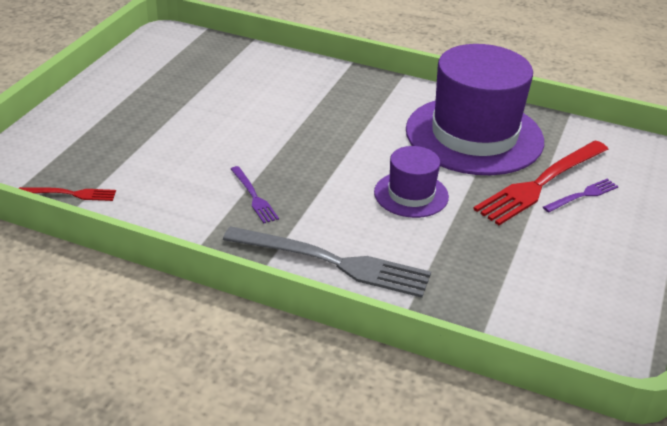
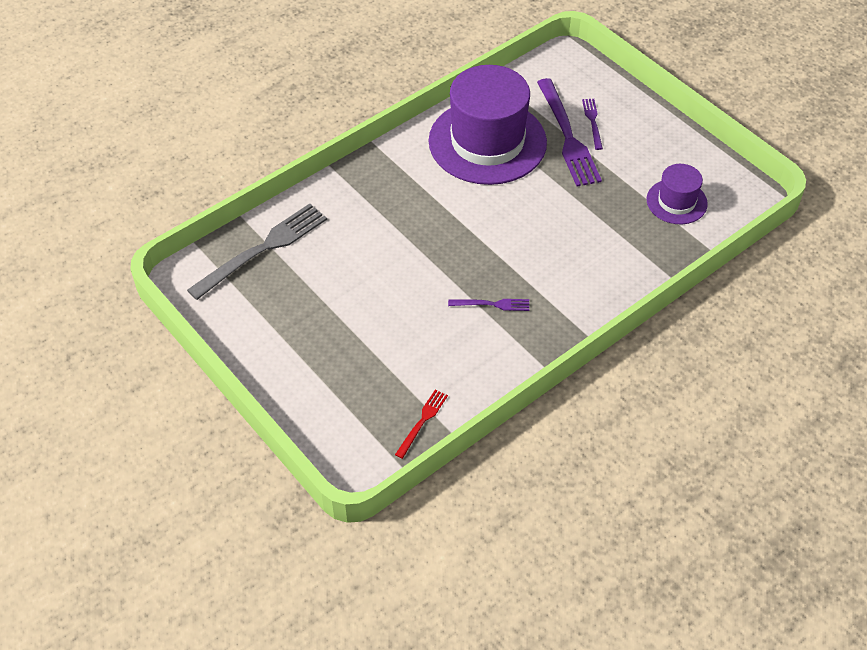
camera: 60 degrees left, 15 degrees up
grey fork [223,226,431,298] -> grey fork moved to [187,204,327,300]
purple hat [374,146,449,218] -> purple hat moved to [646,164,708,224]
red fork [473,141,608,225] -> purple fork [537,78,602,187]

